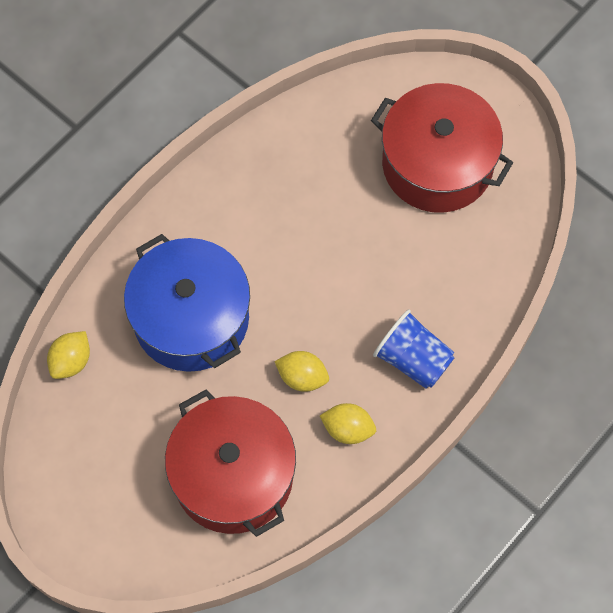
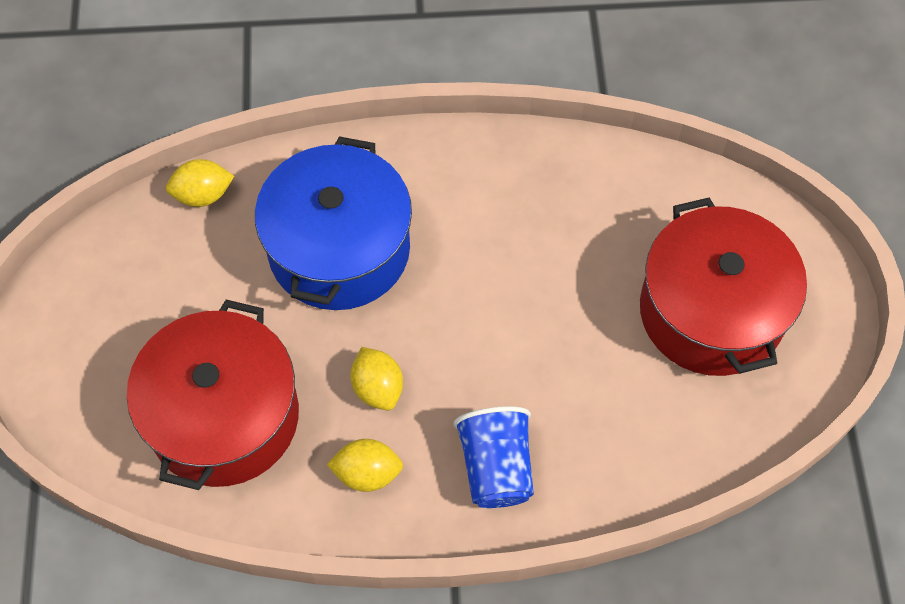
camera: 45 degrees right, 5 degrees down
yellow lemon [320,403,376,444] -> yellow lemon turned 60 degrees counterclockwise [326,439,403,492]

